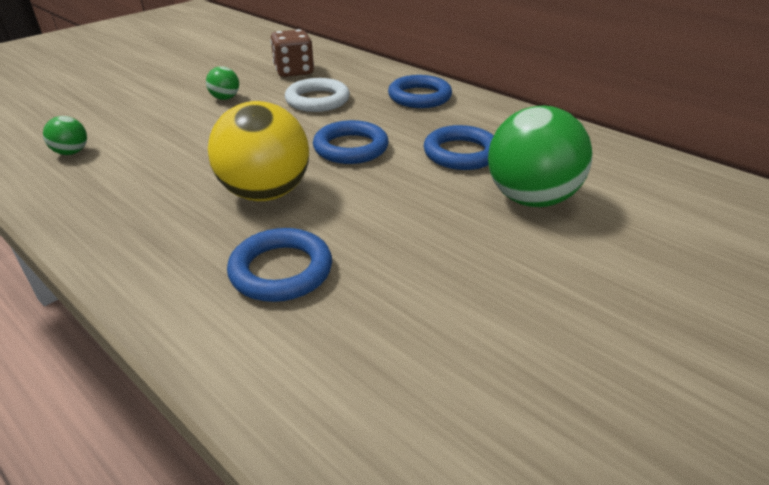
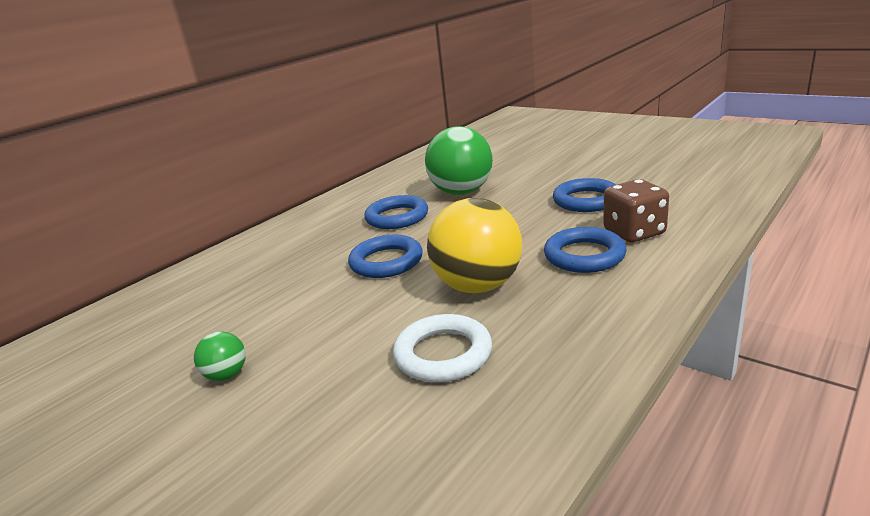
camera: 90 degrees left, 10 degrees down
green ball [43,116,87,155] -> none
brown dice [270,29,314,77] -> brown dice moved to [603,179,669,242]
white ring [285,78,350,112] -> white ring moved to [393,314,492,383]
blue ring [388,75,452,108] -> blue ring moved to [553,178,616,212]

